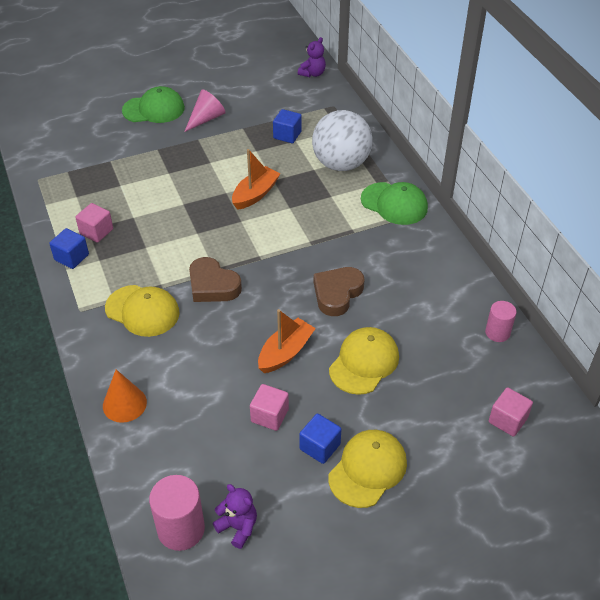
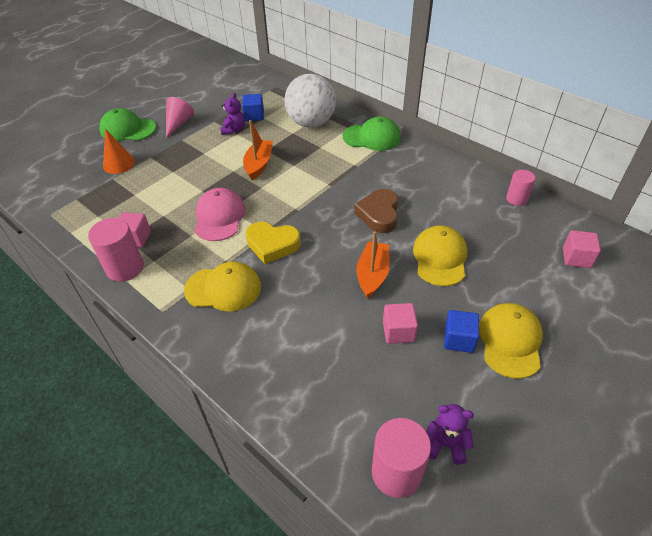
camera: 25 degrees left, 0 degrees up
blue cube [49,228,89,269] -> pink cylinder [88,218,144,282]
orange cone [103,370,147,423] -> orange cone moved to [103,129,135,174]
green cap [122,86,185,123] -> green cap turned 135 degrees counterclockwise [99,108,156,141]
brown heart [189,257,242,302] -> yellow heart [245,222,301,264]
purple teddy bear [298,37,326,77] -> purple teddy bear moved to [220,93,245,135]
none -> pink cap [194,188,245,241]

